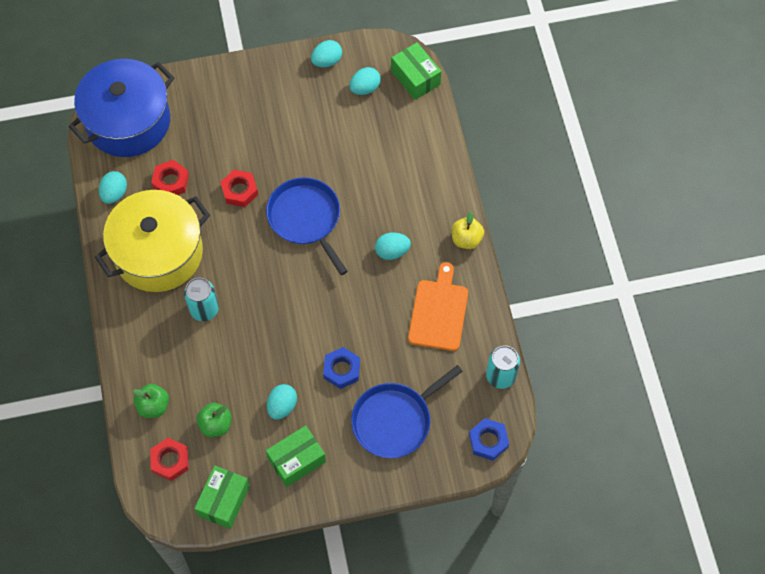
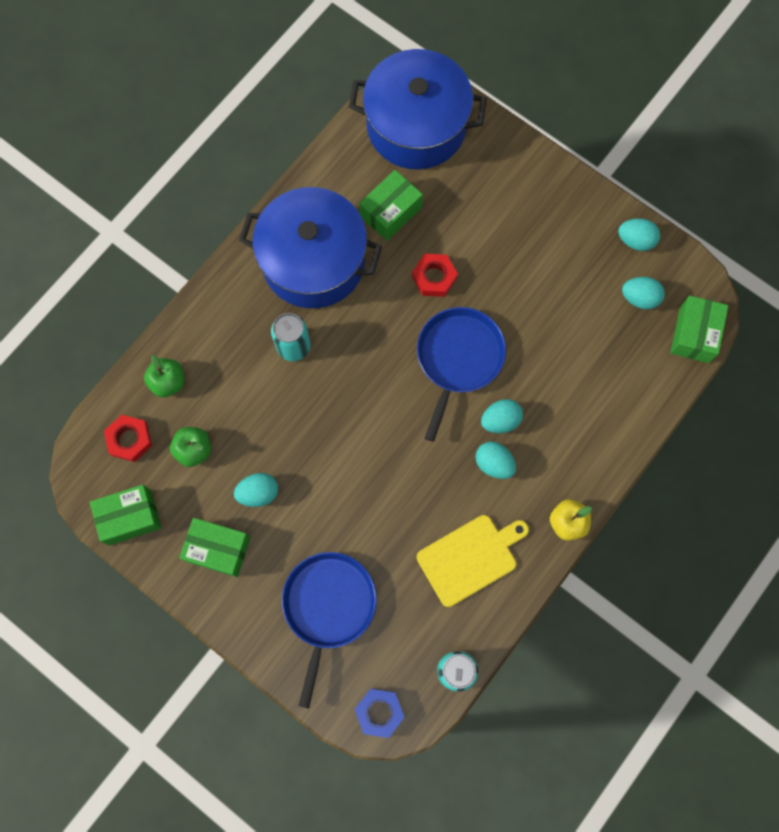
camera: 50 degrees right, 10 degrees up
yellow pot [95,190,210,292] -> blue pot [239,187,382,308]
turquoise egg [99,171,127,204] -> turquoise egg moved to [481,399,523,433]
red nut [151,160,189,195] -> green box [359,170,423,241]
blue nut [323,347,360,389] -> none
blue pan [351,365,463,458] -> blue pan turned 90 degrees clockwise [282,552,377,709]
orange cutting board [408,262,468,351] -> yellow cutting board [417,515,529,607]

